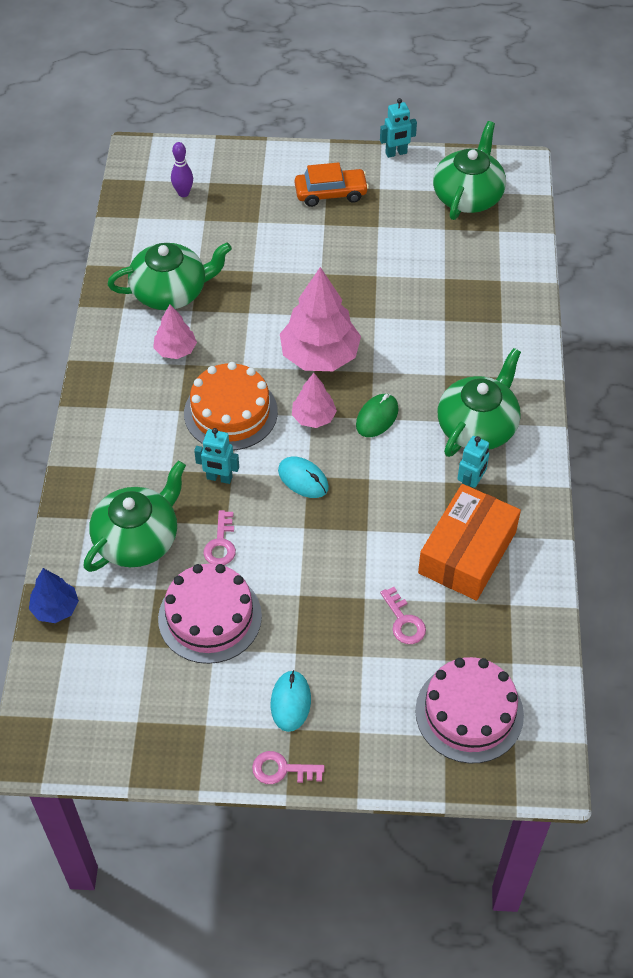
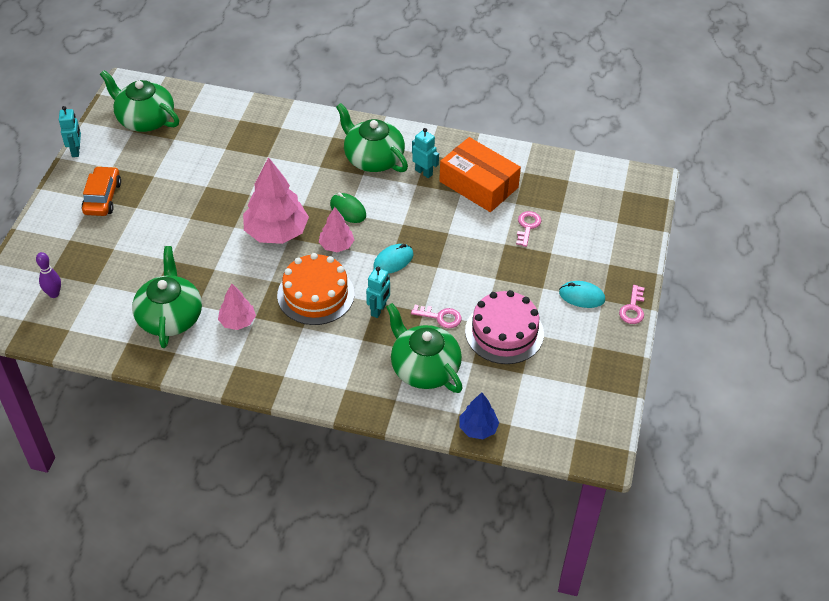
camera: 80 degrees left, 5 degrees down
pink key [380,587,426,644] -> pink key turned 60 degrees counterclockwise [516,211,541,247]
pink cake [415,657,524,763] -> none

